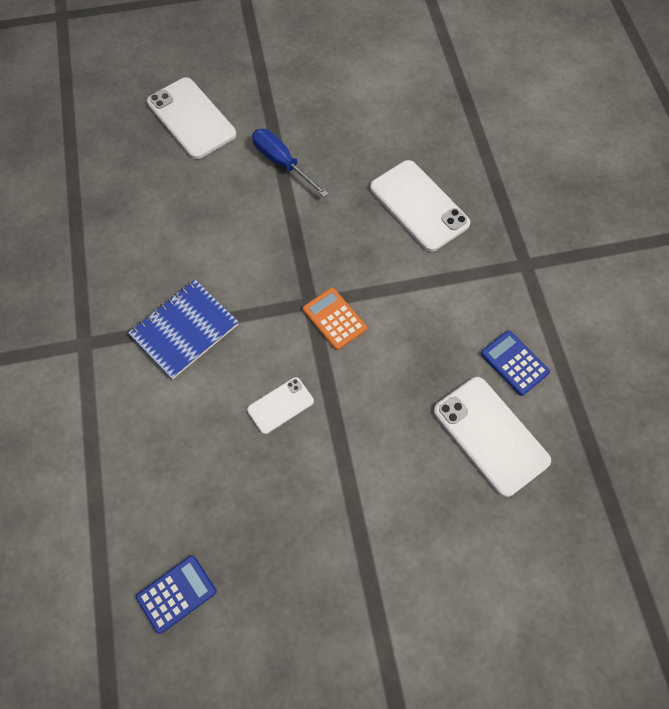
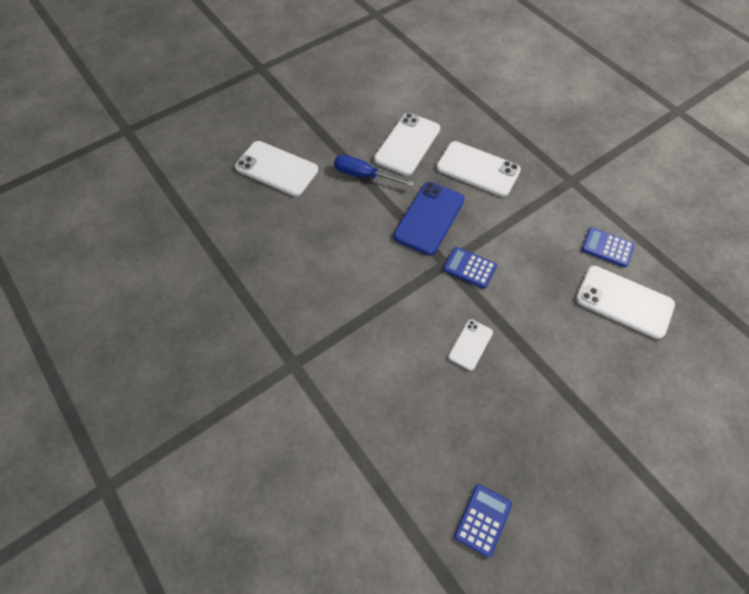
camera: 25 degrees left, 5 degrees down
blue notebook [128,280,238,379] -> none
orange calculator [303,288,367,350] -> blue calculator [443,247,497,289]
none -> white phone [374,113,440,176]
none -> blue phone [393,182,465,255]

